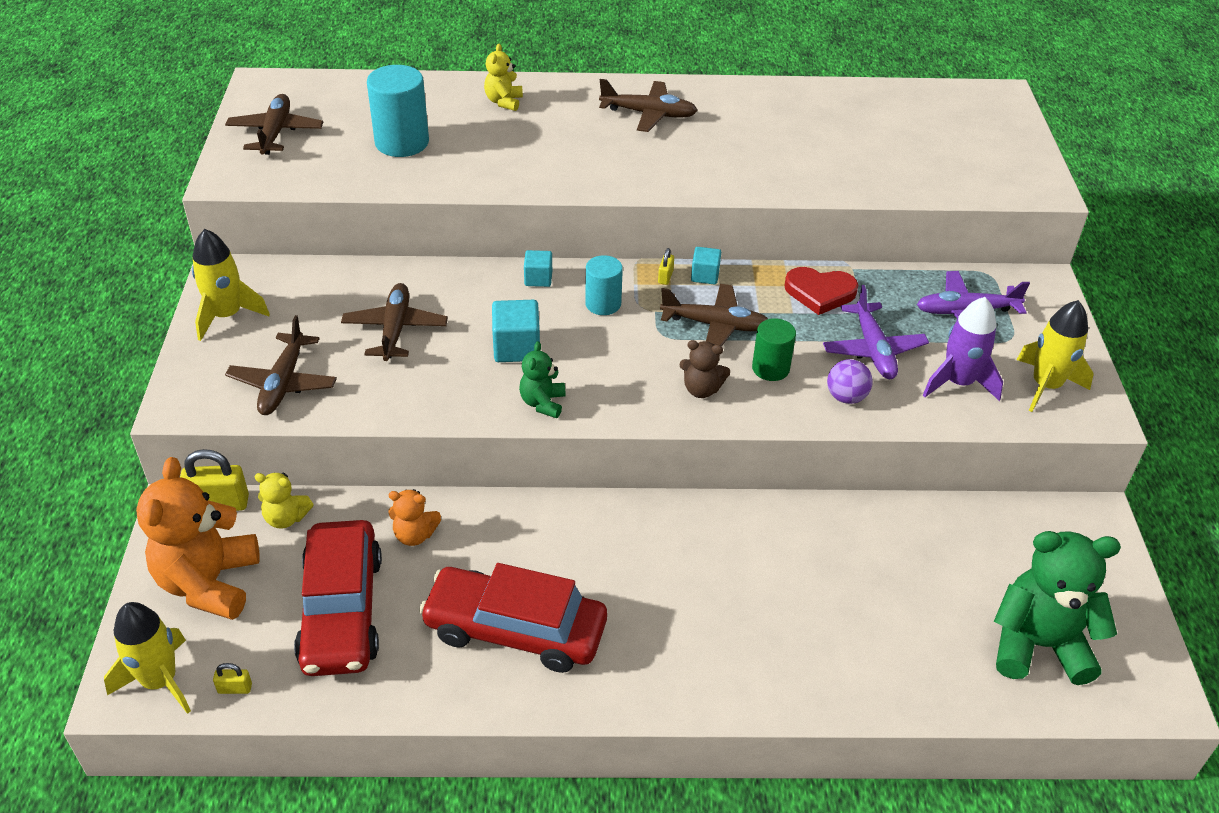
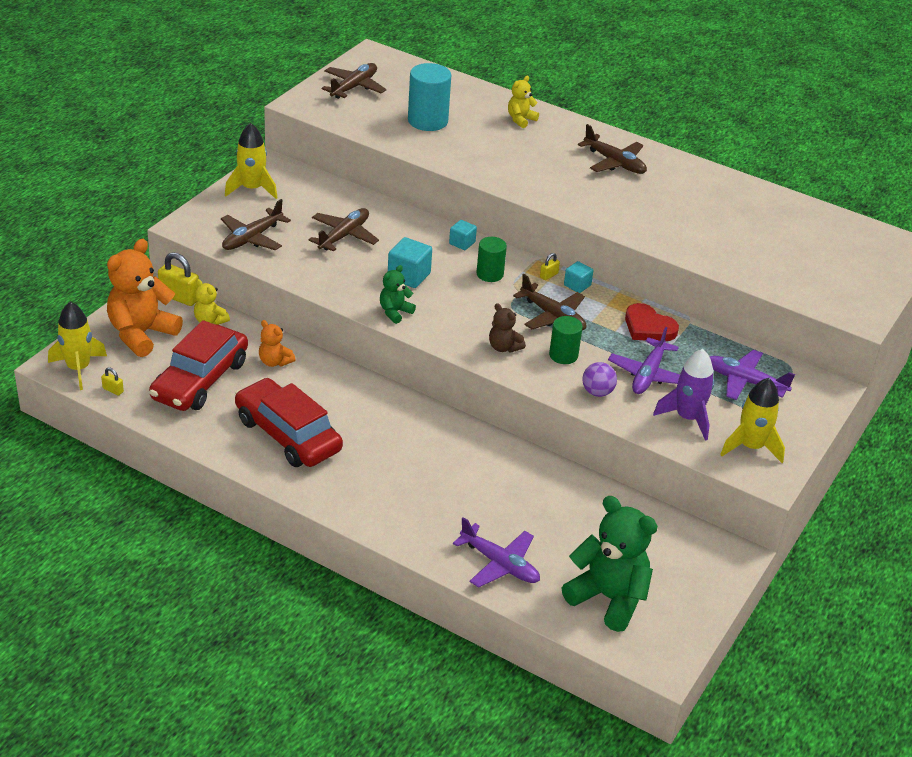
camera: 30 degrees right, 5 degrees down
turquoise cylinder [585,255,623,315] -> green cylinder [476,237,507,282]
none -> purple plane [453,517,540,588]

